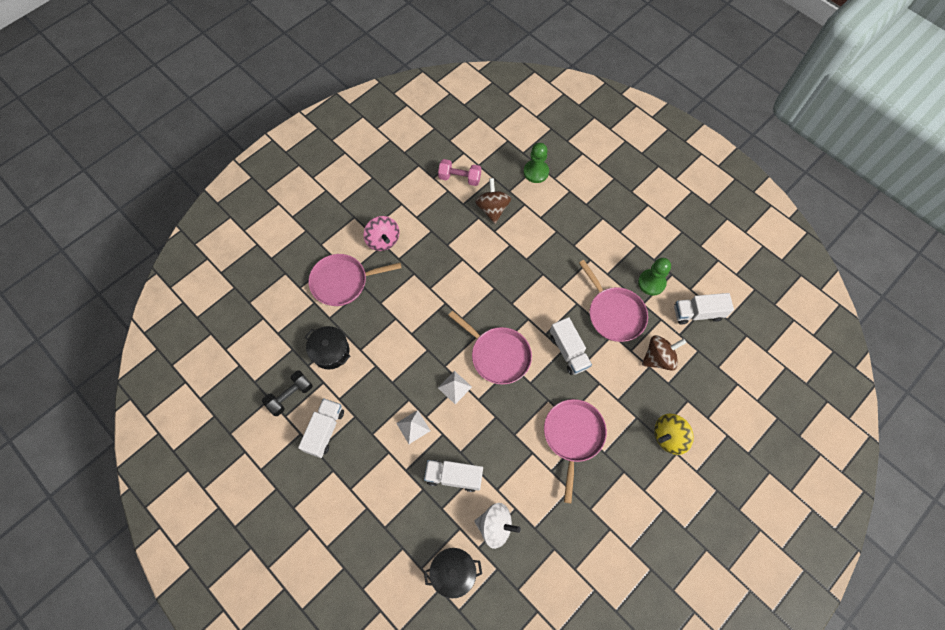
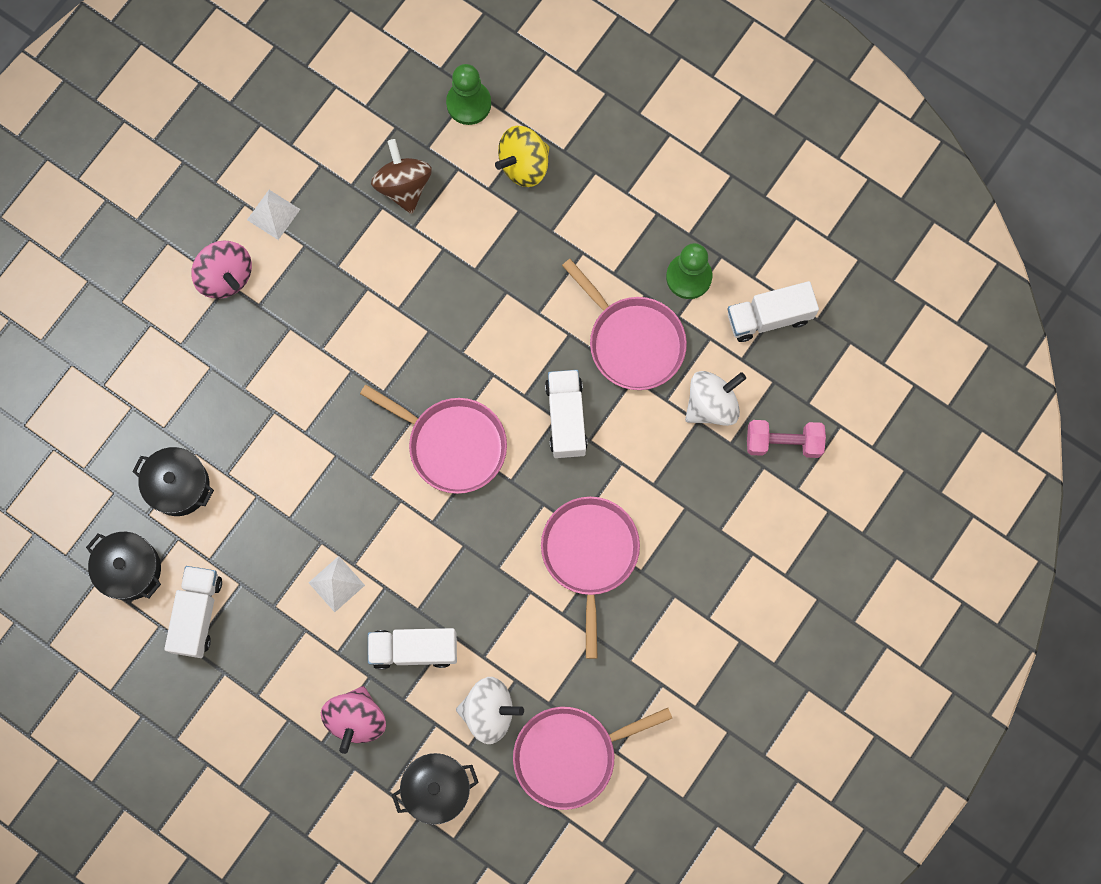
camera: 10 degrees left, 10 degrees up
black dumbbell [262,370,313,416] -> black pot [86,532,161,601]
pink pan [308,254,402,306] -> pink pan moved to [513,707,672,810]
pink dumbbell [438,159,481,186] -> pink dumbbell moved to [747,420,826,458]
white pyramid [438,371,472,404] -> white pyramid moved to [247,190,300,240]
white truck [550,317,592,375] -> white truck turned 150 degrees counterclockwise [545,370,588,458]
brown spinning top [642,335,687,371] -> white spinning top [685,371,746,426]
yellow spinning top [654,414,694,455] -> yellow spinning top moved to [495,126,550,187]
none -> pink spinning top [321,686,386,754]

